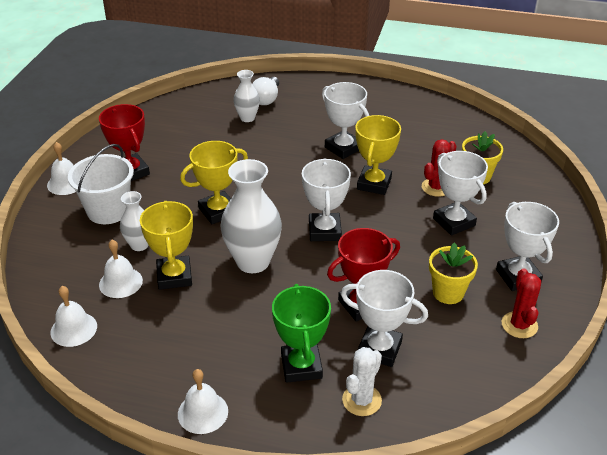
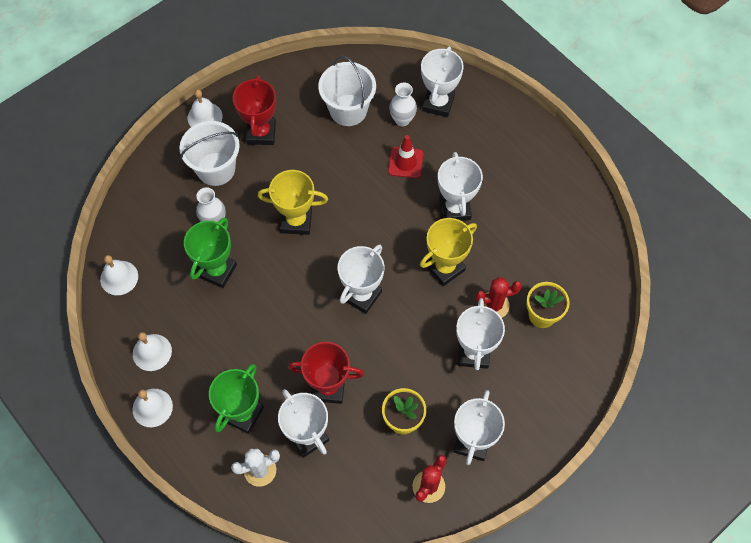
camera: 35 degrees right, 25 degrees up
white bell [99,240,143,298] -> white bell moved to [133,332,172,371]
yellow trophy [140,201,193,290] -> green trophy [184,217,237,288]
white vase [221,159,282,273] -> none
white light bulb [252,77,279,105] -> white trophy [421,46,464,117]
none -> white bucket [318,56,376,126]
none -> red traffic cone [388,135,423,178]

